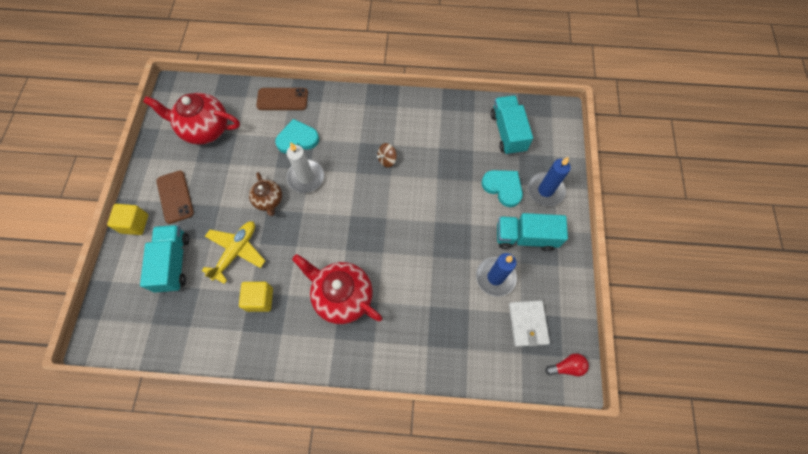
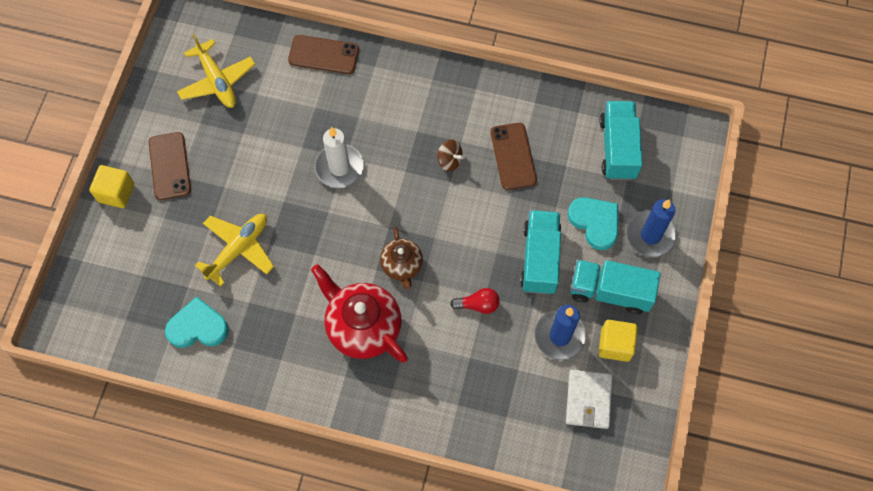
camera: 10 degrees right, 0 degrees up
turquoise truck [140,225,190,293] -> turquoise truck moved to [520,210,562,294]
red teapot [143,93,240,145] -> yellow plane [177,34,255,108]
yellow cube [239,282,273,312] -> yellow cube moved to [598,320,638,362]
brown teapot [249,172,282,216] -> brown teapot moved to [380,227,423,290]
turquoise heart [275,119,319,154] -> turquoise heart moved to [165,297,229,348]
brown spinning top [377,143,397,167] -> brown spinning top turned 120 degrees counterclockwise [437,139,464,171]
red light bulb [545,353,589,376] -> red light bulb moved to [450,288,500,314]
none -> brown phone [491,123,537,190]

